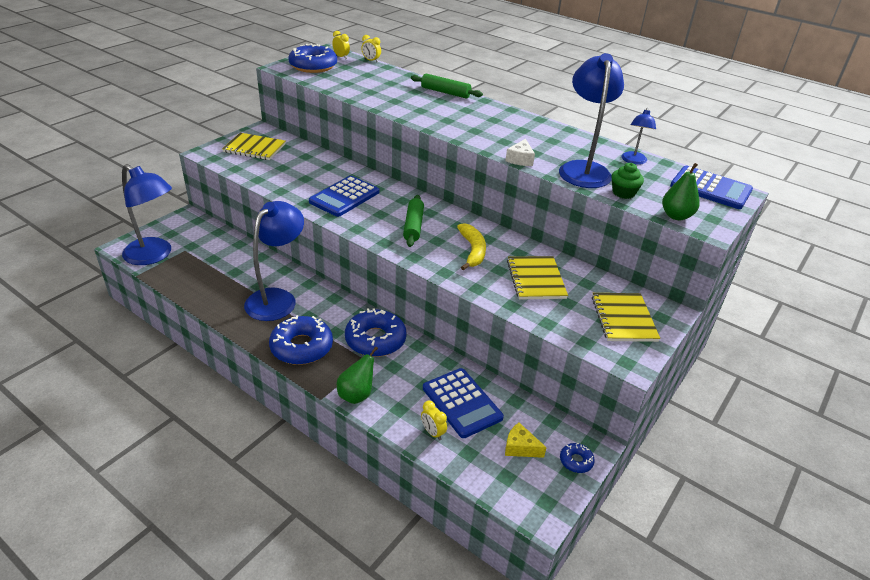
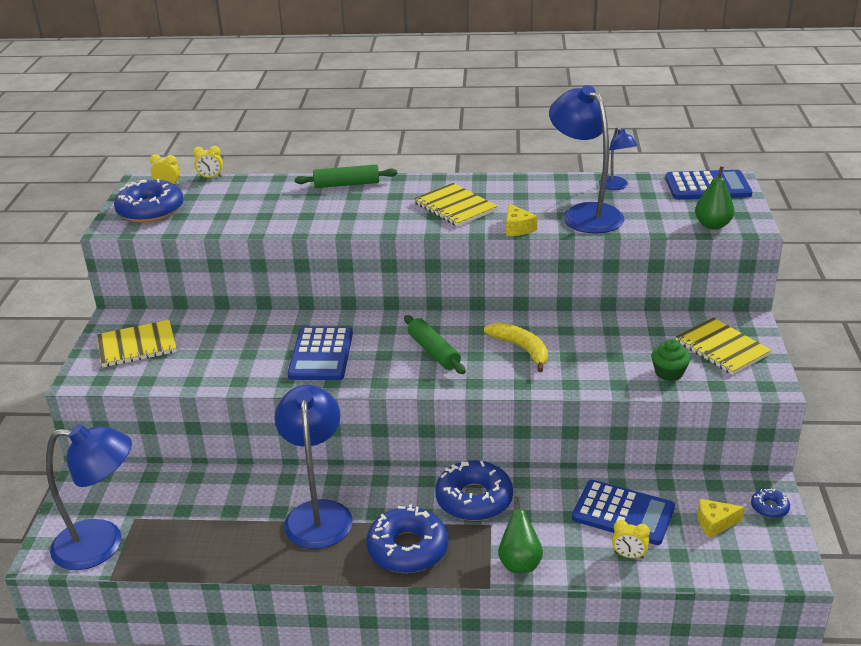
camera: 30 degrees left, 5 degrees down
white cheese [506,139,535,166] -> yellow cheese [506,204,537,236]
yellow notebook [507,256,568,299] -> yellow notebook moved to [413,183,498,227]
green cupcake [612,163,644,199] -> green cupcake moved to [652,339,690,381]

